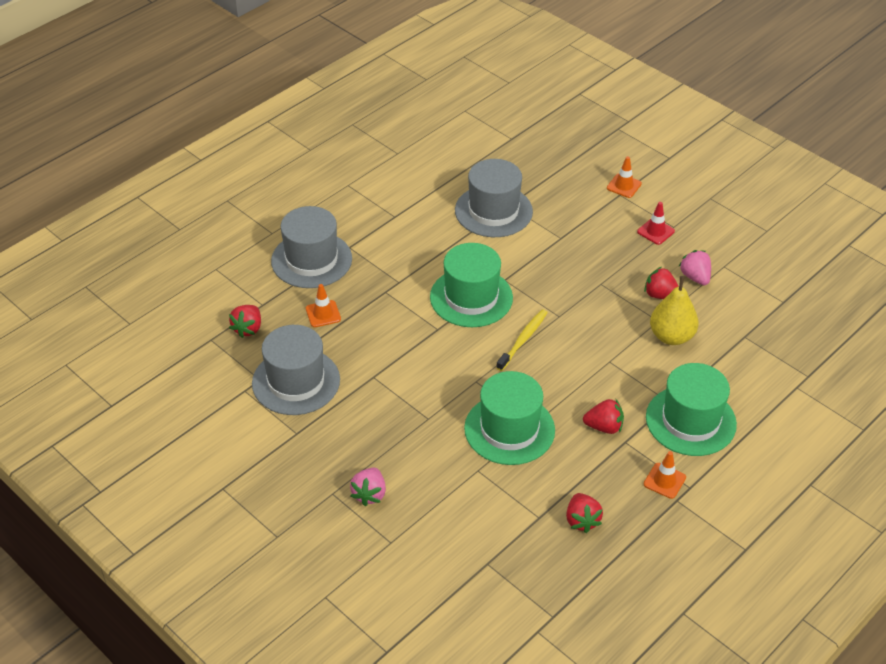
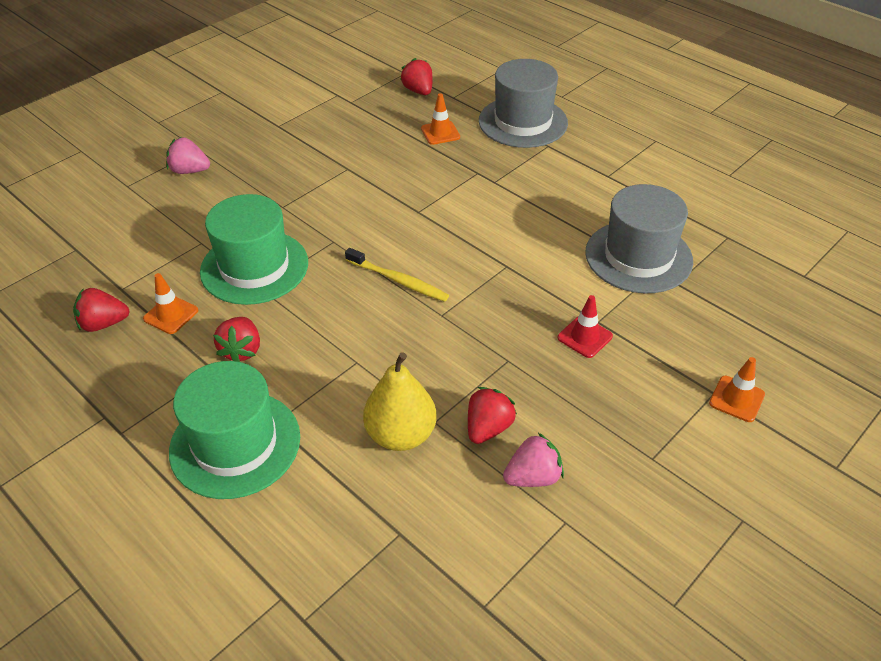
camera: 90 degrees right, 0 degrees up
red strawberry [229,305,261,338] -> red strawberry turned 45 degrees clockwise [400,58,433,95]
grey hat [252,325,340,415] -> none
green hat [430,243,513,327] -> none
red traffic cone [637,202,675,245] -> red traffic cone moved to [558,295,613,358]
orange traffic cone [644,451,686,499] -> orange traffic cone moved to [143,273,198,334]

